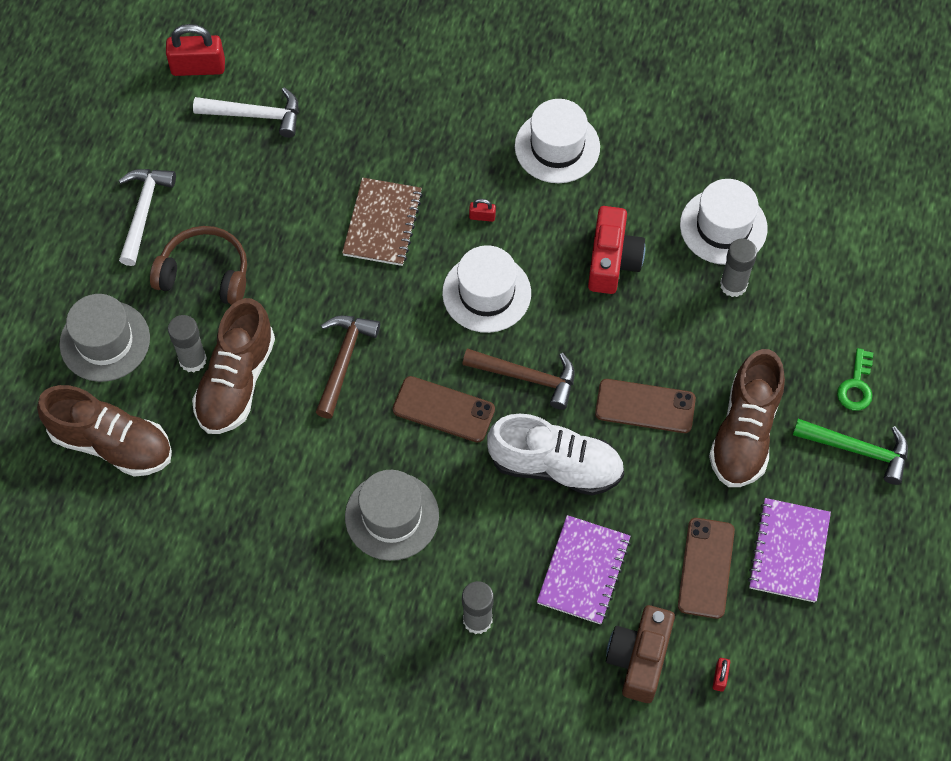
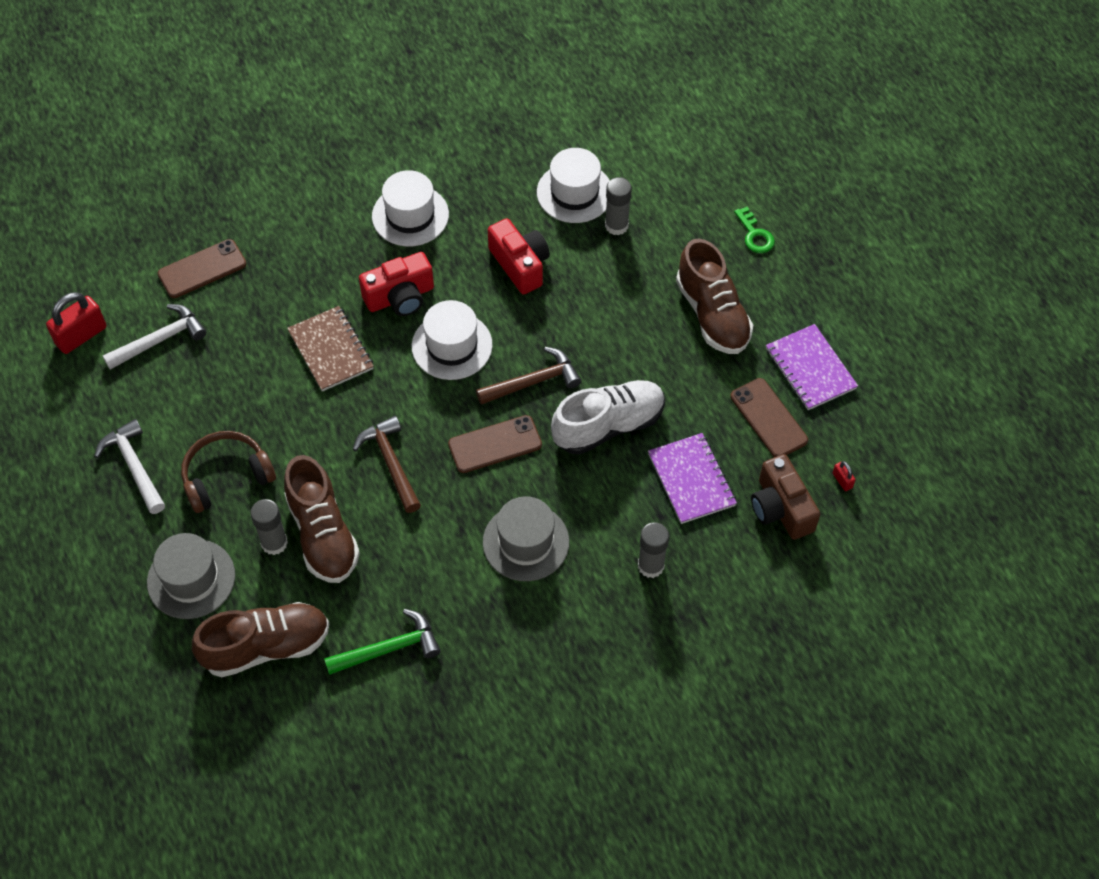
camera: 40 degrees left, 5 degrees down
red padlock [469,199,496,222] -> red camera [359,252,434,316]
brown phone [595,379,696,433] -> brown phone moved to [158,239,246,298]
green hammer [793,419,908,485] -> green hammer moved to [324,609,441,675]

